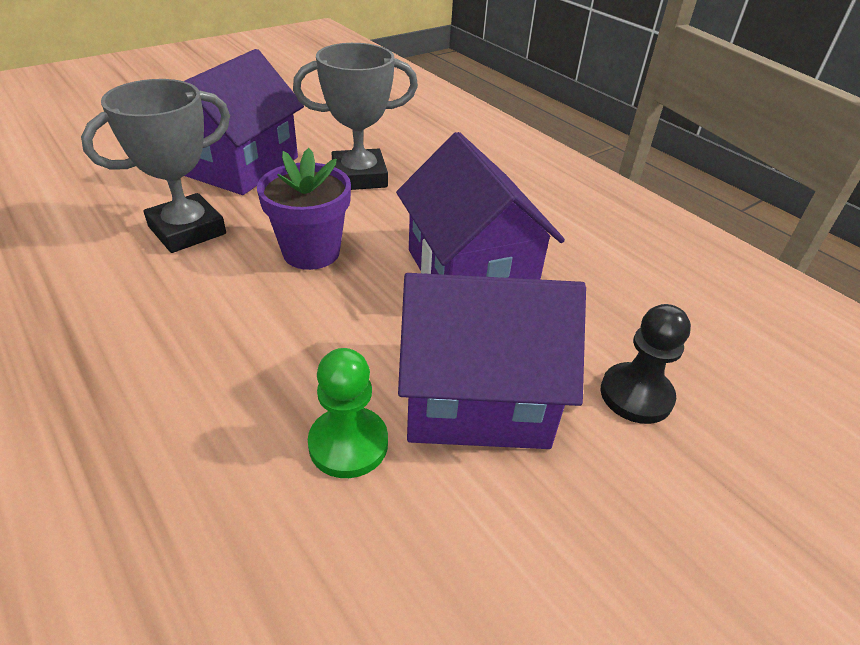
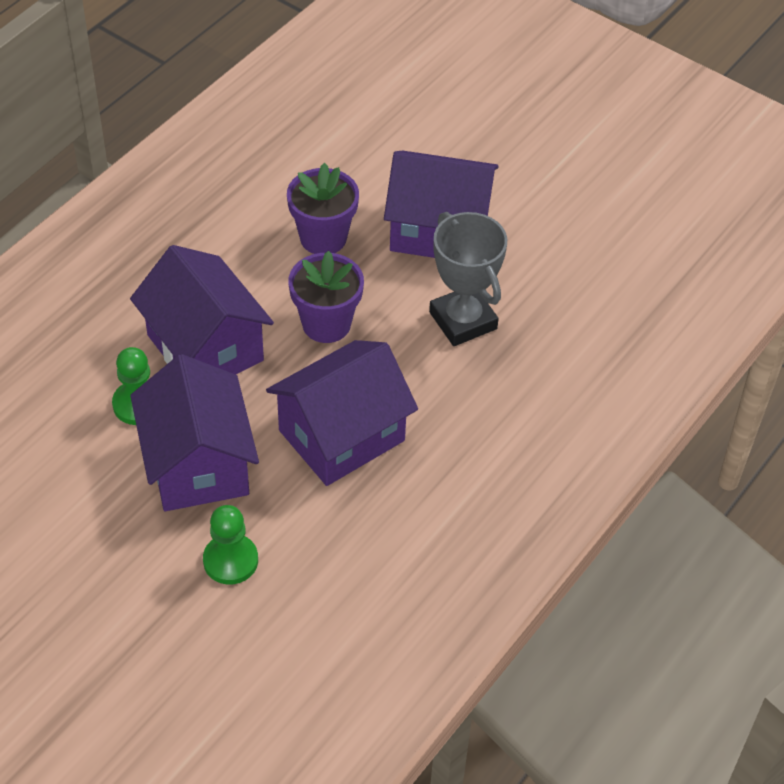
camera: 75 degrees right, 10 degrees up
grey trophy [81,79,230,253] -> purple flower pot [287,163,359,254]
black pawn [601,304,691,424] -> green pawn [203,505,258,585]
none -> purple house [130,245,274,375]

